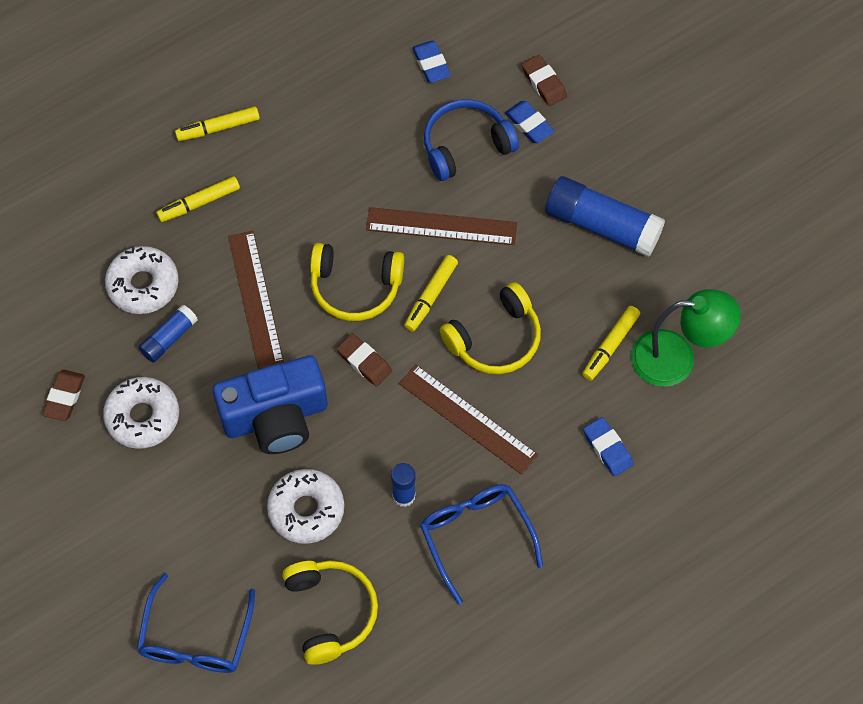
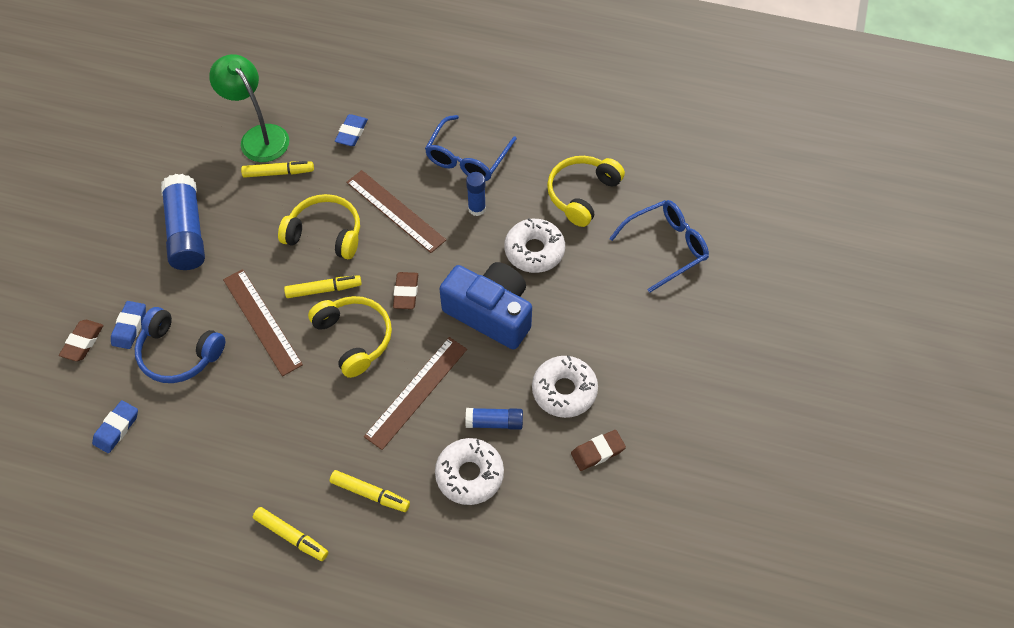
camera: 130 degrees left, 5 degrees down
brown ruler [399,364,538,475] -> brown ruler turned 45 degrees counterclockwise [346,170,446,253]

